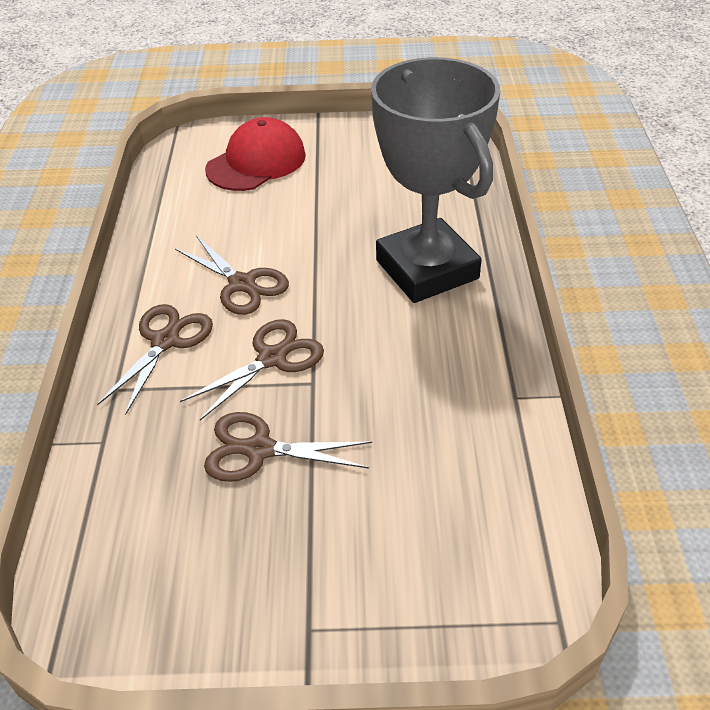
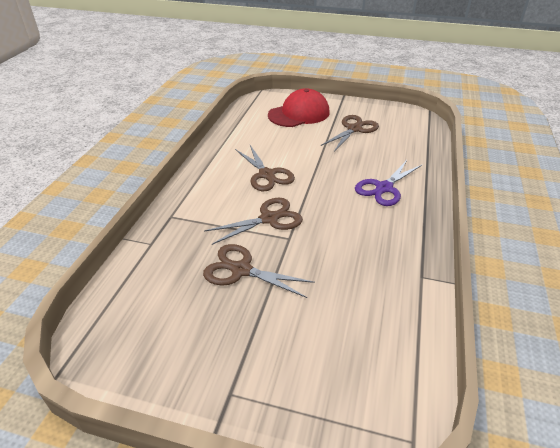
camera: 15 degrees right, 5 degrees down
brown scissors [97,304,213,415] -> brown scissors moved to [321,115,379,152]
grey trophy [371,57,500,303] -> purple scissors [355,160,422,206]

